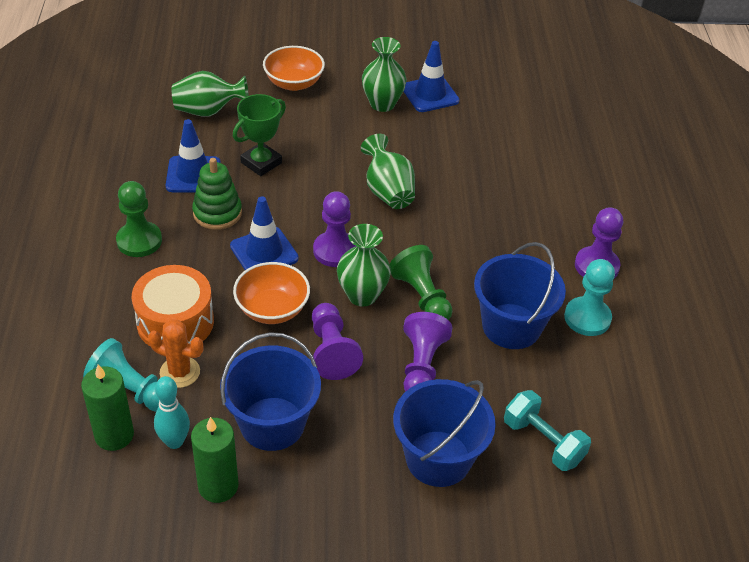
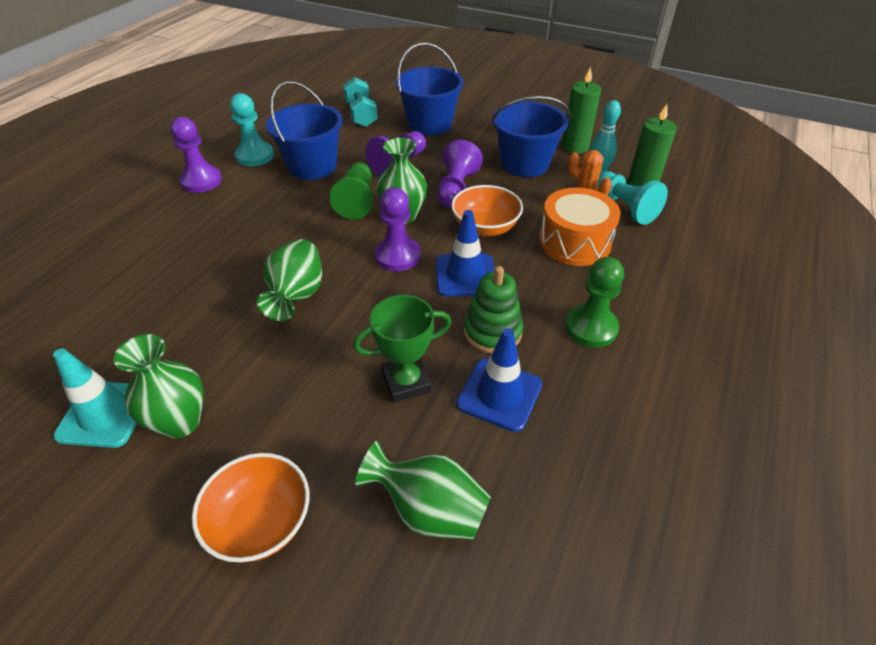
camera: 150 degrees left, 0 degrees up
blue traffic cone [403,41,459,112] -> turquoise traffic cone [53,349,137,448]

